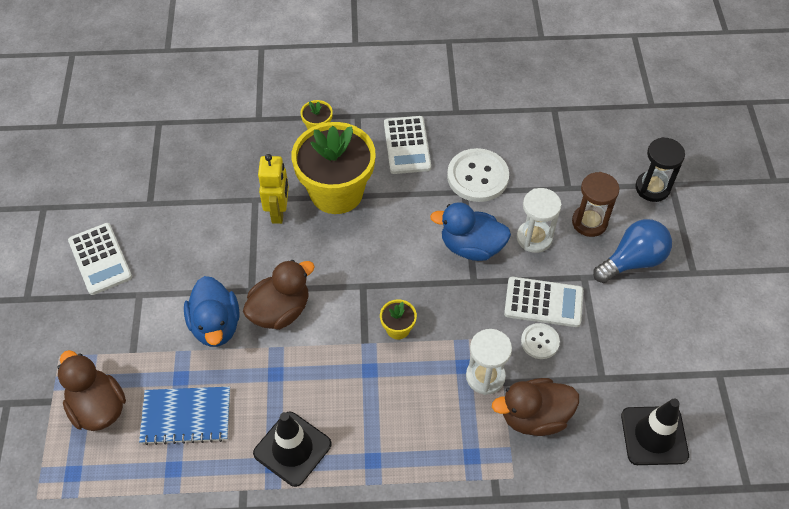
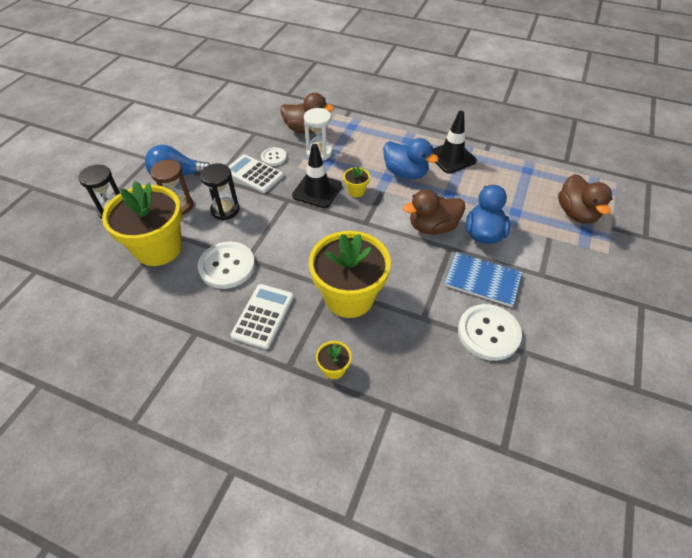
camera: 155 degrees left, 5 degrees down
white calculator [68,223,132,295] -> none
blue notebook [139,387,230,445] -> blue notebook moved to [445,252,522,307]
yellow robot [258,154,289,224] -> none
blue duck [430,202,511,261] -> blue duck moved to [383,138,439,179]
white hourglass [517,188,562,253] -> black hourglass [200,163,239,220]
black traffic cone [621,399,689,465] -> black traffic cone moved to [292,144,342,208]
none -> yellow flower pot [102,181,182,266]
none -> white button [458,304,522,361]

